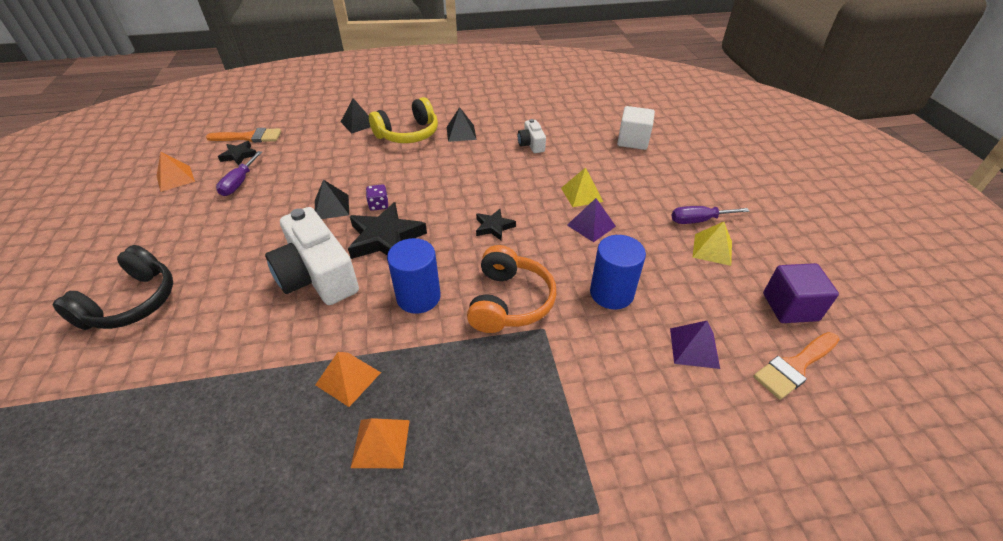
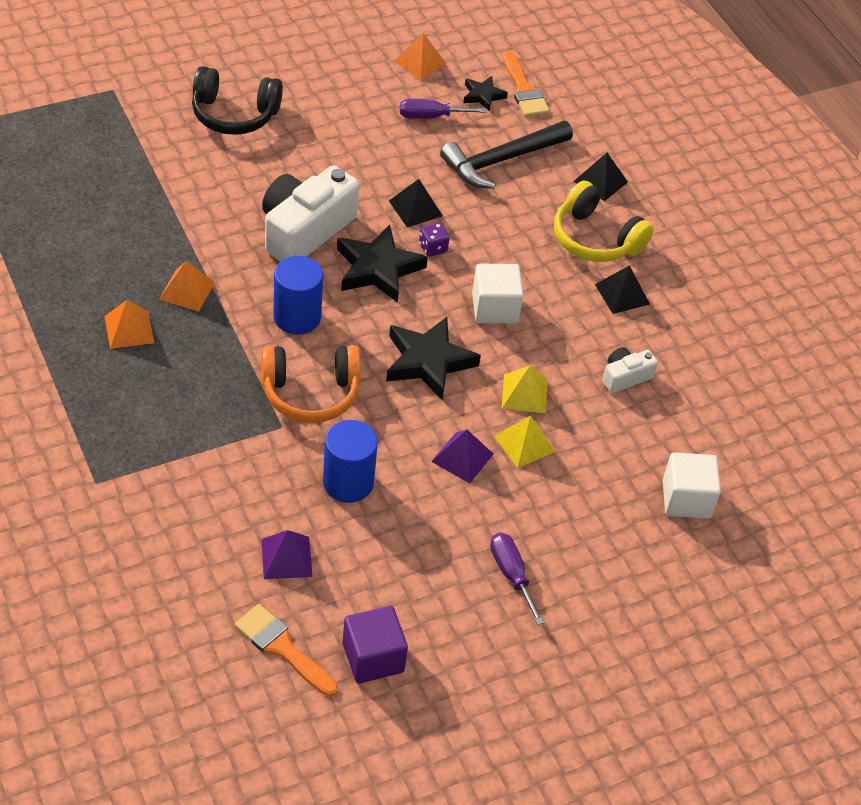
camera: 70 degrees right, 5 degrees up
black star [476,209,516,240] -> black star [386,317,481,401], size x1.85
yellow pyramid [693,222,732,266] -> yellow pyramid moved to [502,365,547,413]
none -> black hammer [440,121,573,189]
none -> white cube [472,264,523,323]

